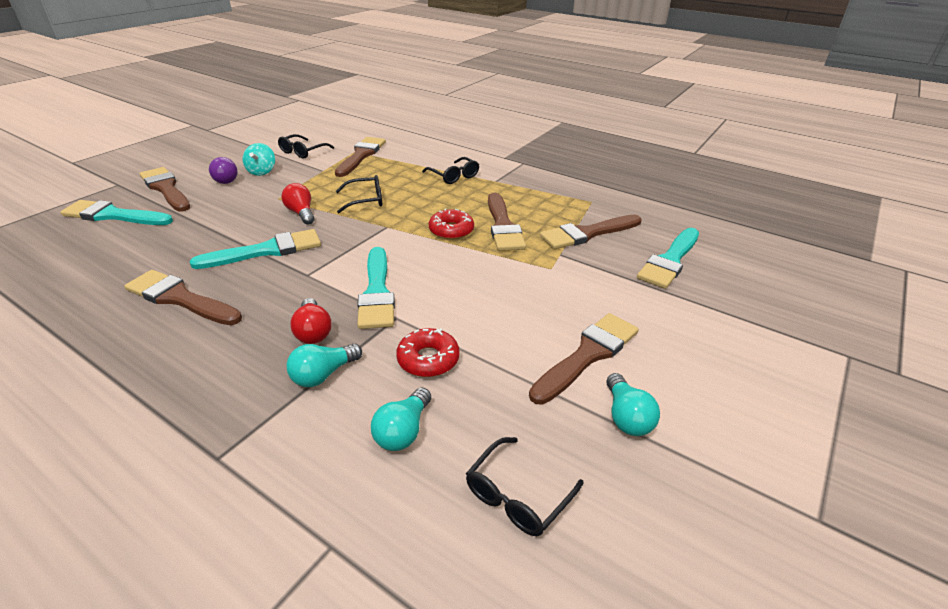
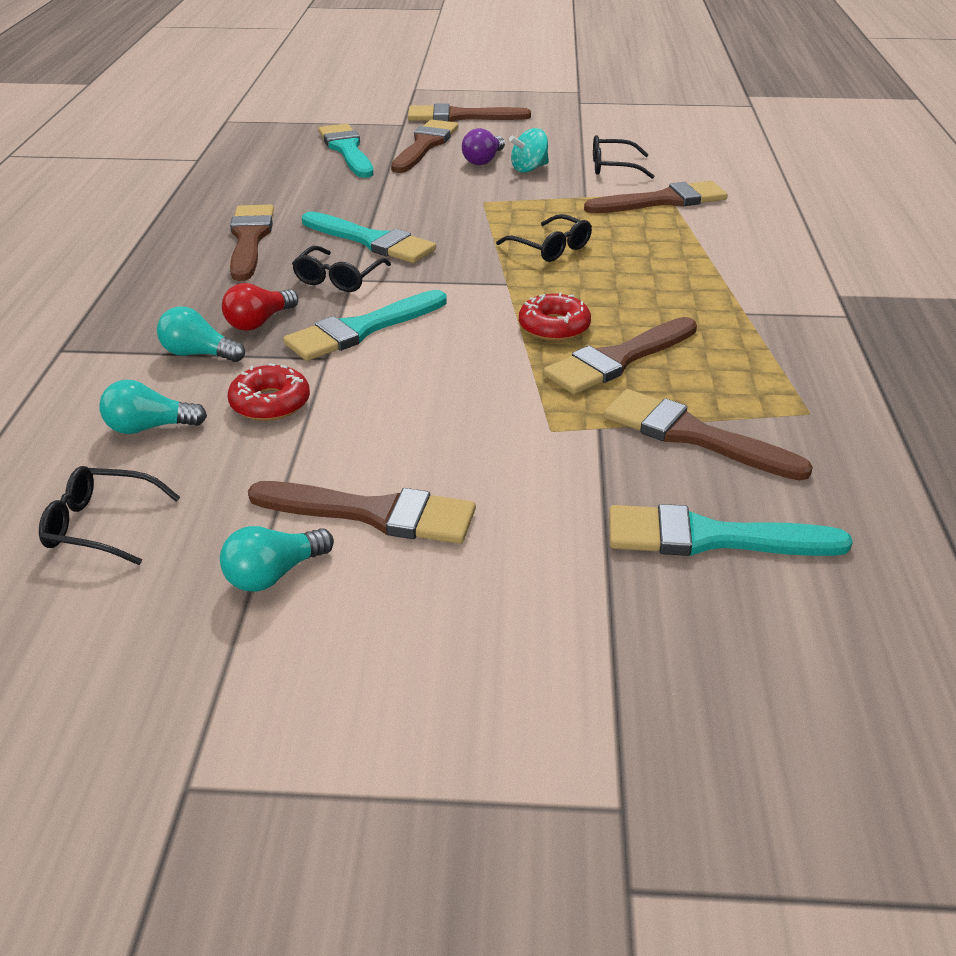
camera: 60 degrees right, 0 degrees up
red light bulb [282,183,314,225] -> none
black glasses [422,157,479,184] -> black glasses moved to [292,246,391,292]
none -> brown brush [408,104,531,122]

